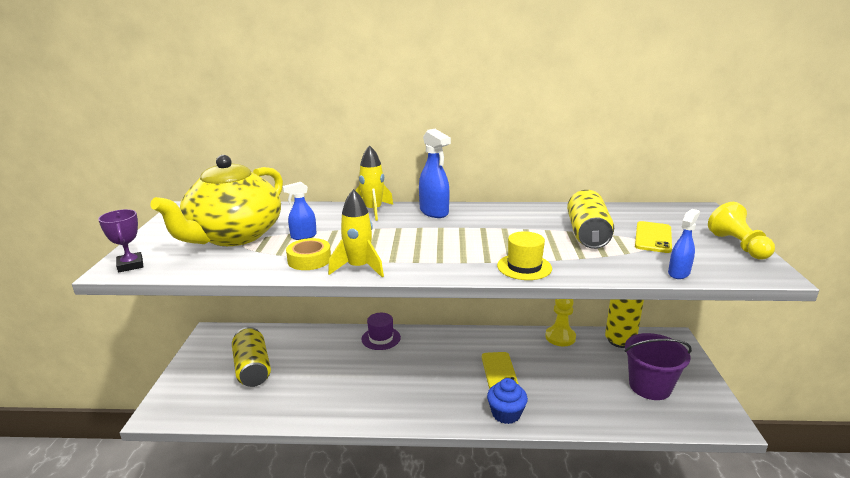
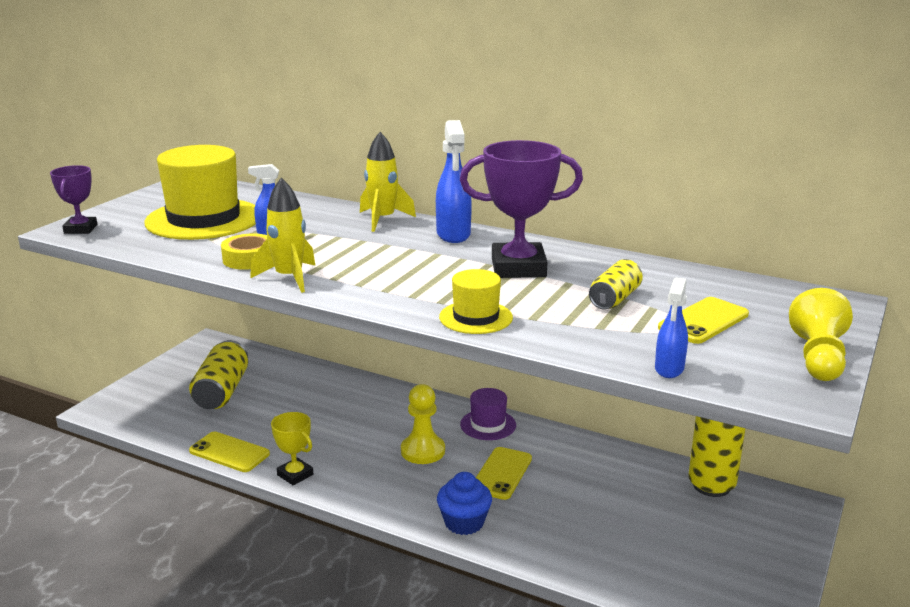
camera: 25 degrees right, 0 degrees up
yellow teapot [150,155,283,246] -> yellow hat [144,145,256,240]
purple hat [362,313,401,350] -> purple hat moved to [460,388,516,440]
yellow pawn [545,299,576,346] -> yellow pawn moved to [401,384,445,464]
yellow can [567,190,614,249] -> yellow can [589,259,643,310], size x0.62
purple bucket [625,333,692,400] -> none
blue spray bottle [668,209,700,279] -> blue spray bottle turned 135 degrees clockwise [655,278,688,378]
none -> yellow phone [189,432,270,472]
none -> yellow trophy [271,412,313,486]
none -> purple trophy [460,140,583,278]

